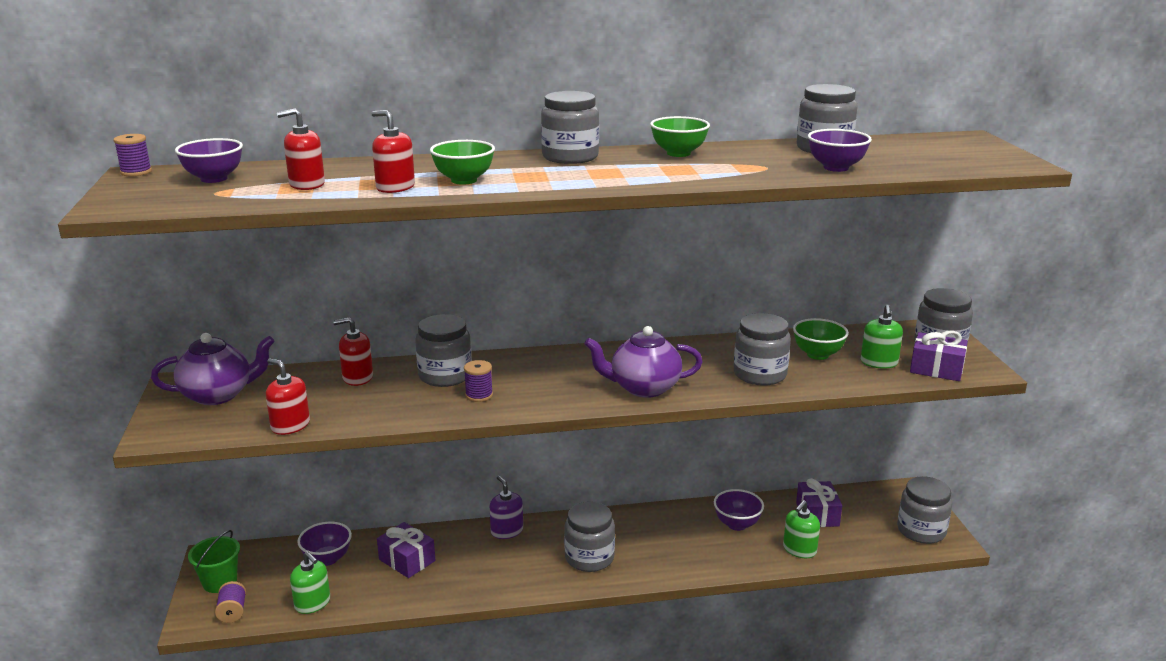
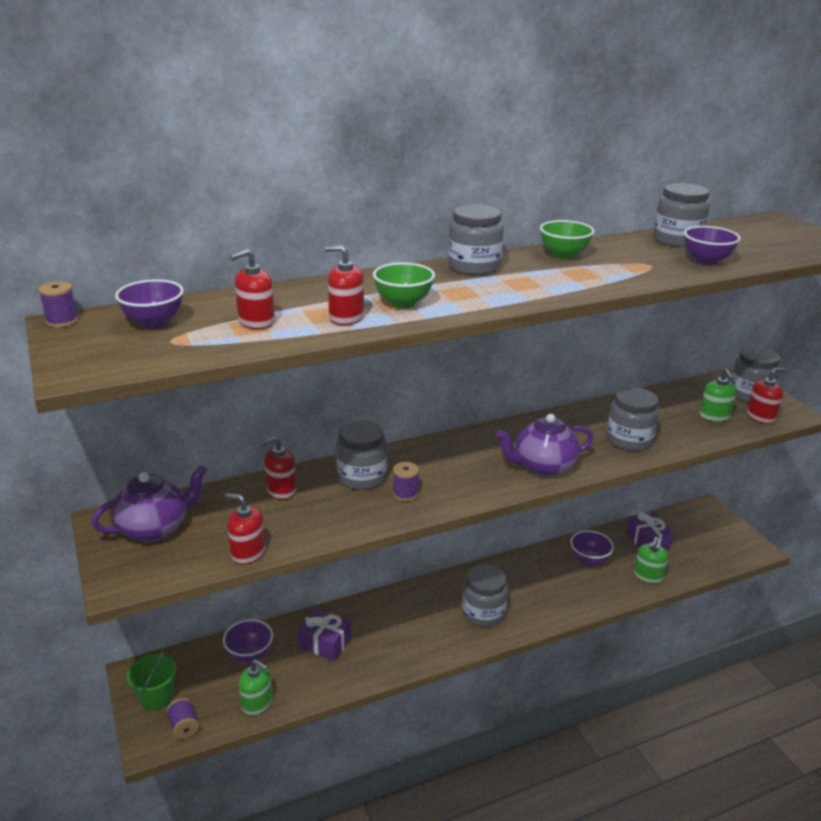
camera: 15 degrees left, 5 degrees up
purple soap dispenser [490,476,523,539] -> none
green bowl [793,318,849,360] -> none
grey jar [897,476,952,544] -> none
purple gift [910,330,968,381] -> red soap dispenser [747,368,785,424]

